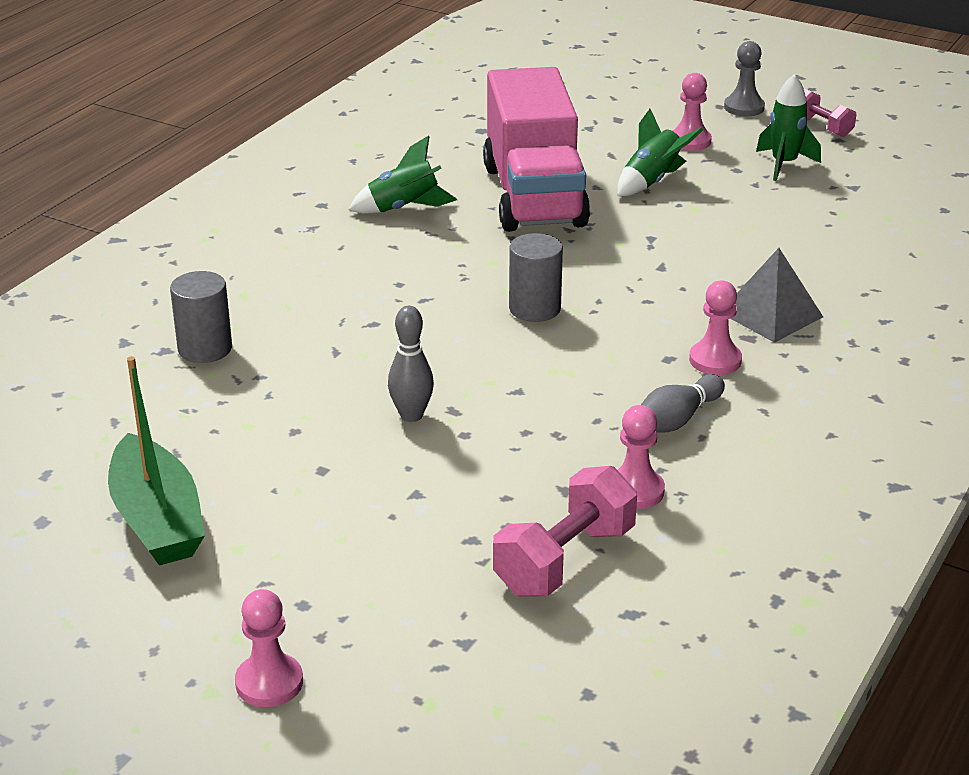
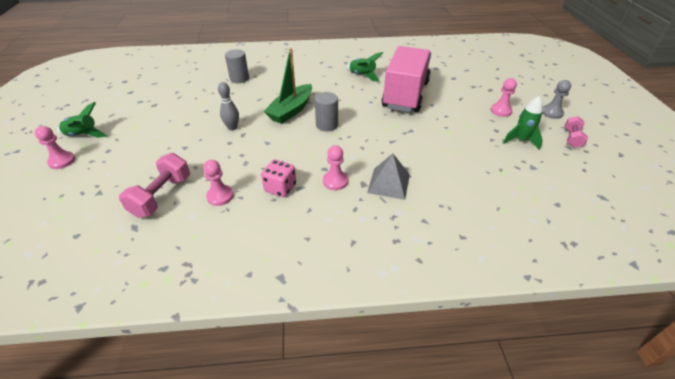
camera: 55 degrees right, 10 degrees up
green boat [108,356,205,565] -> green boat moved to [263,48,312,124]
pink truck [483,67,590,232] -> pink truck turned 150 degrees clockwise [382,46,431,112]
pink dumbbell [493,466,637,596] -> pink dumbbell turned 75 degrees counterclockwise [119,153,190,218]
green rocket [617,109,703,196] -> green rocket moved to [57,102,107,138]
grey bowling pin [641,374,725,432] -> pink dice [261,160,296,197]

